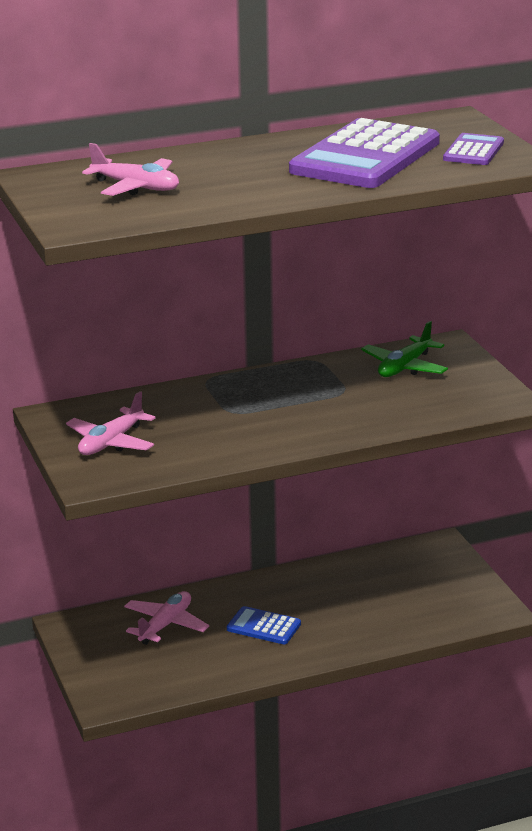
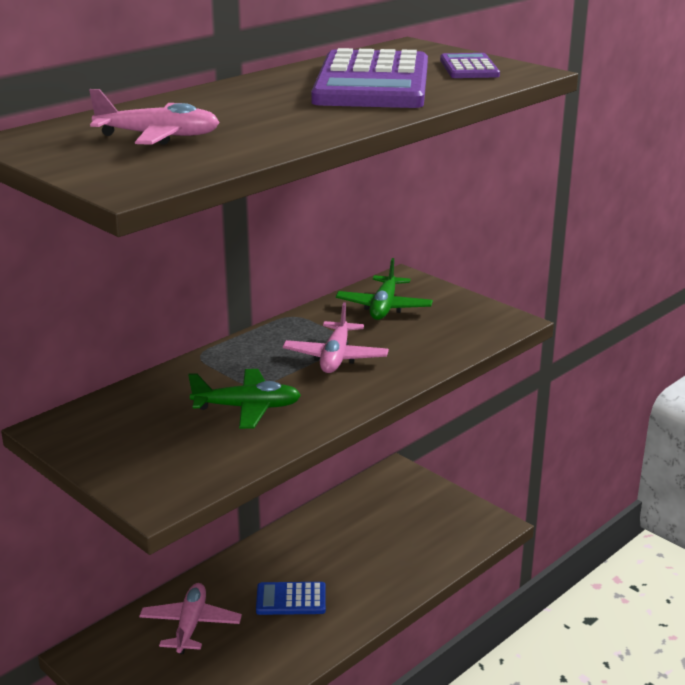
camera: 25 degrees left, 0 degrees up
pink plane [66,391,156,455] -> pink plane moved to [283,302,389,373]
none -> green plane [188,369,301,429]

